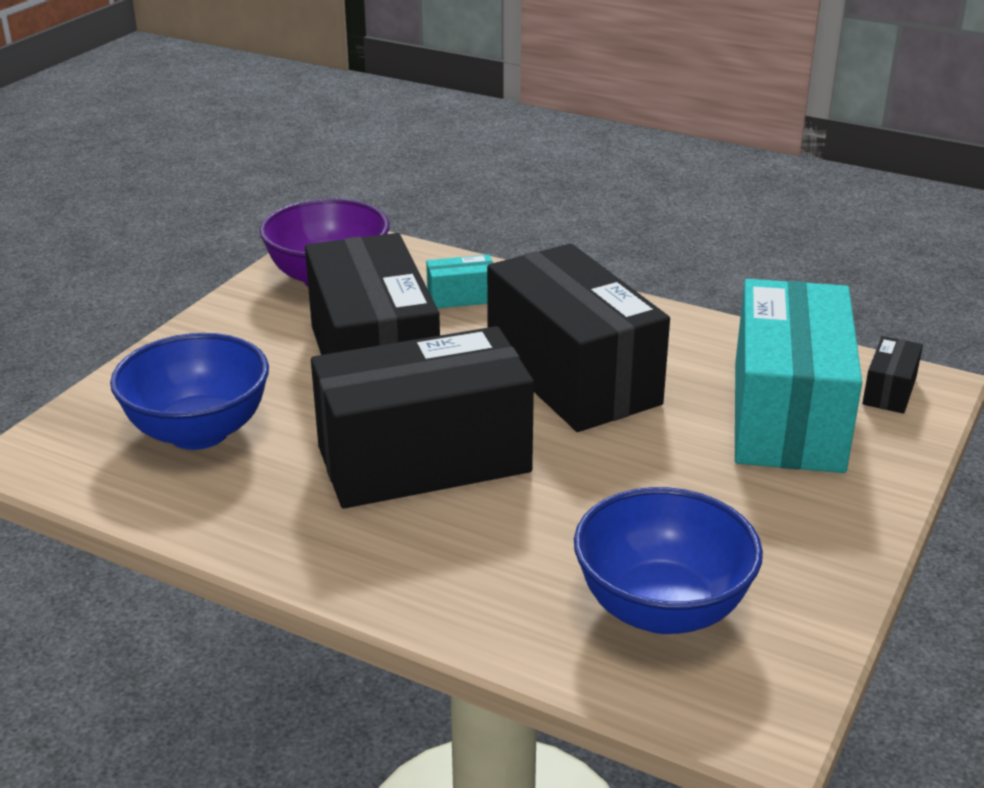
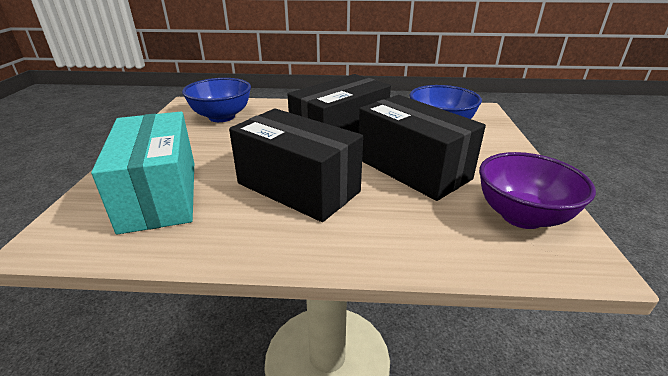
camera: 155 degrees right, 0 degrees up
turquoise box [426,255,493,309] -> none
black box [862,336,923,414] -> none

